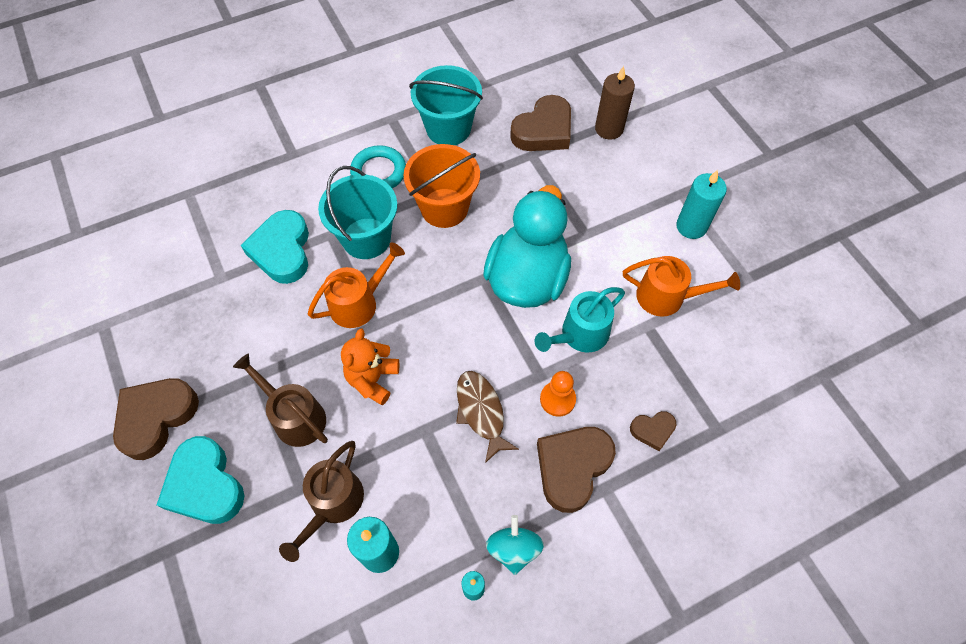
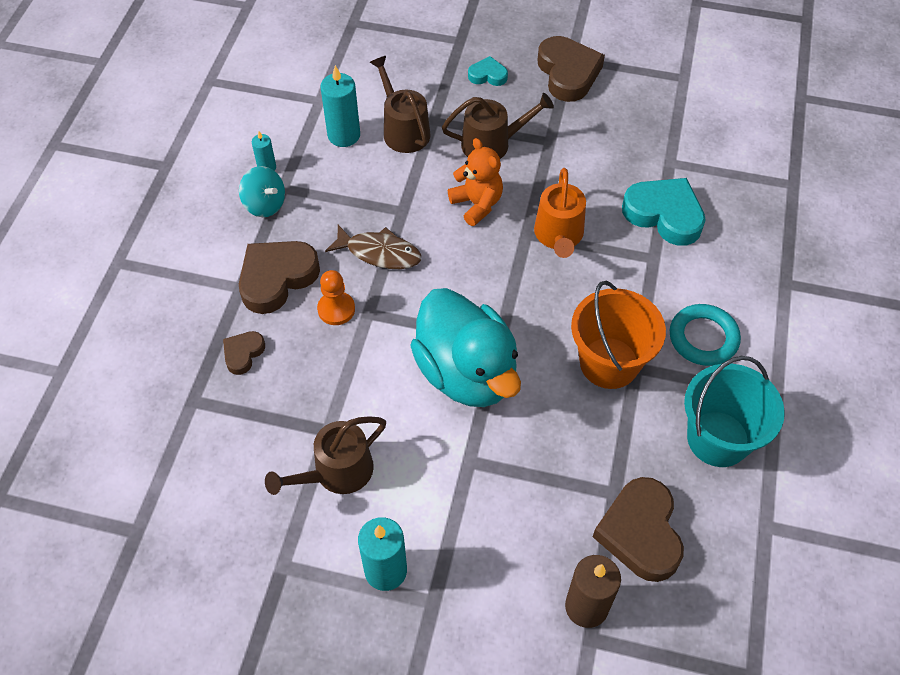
camera: 130 degrees right, 5 degrees down
turquoise heart [157,436,245,524] -> turquoise heart [468,56,508,86], size x0.52
turquoise bucket [318,166,397,259] -> none
turquoise watering can [535,287,625,353] -> none
brown heart [537,427,616,513] -> brown heart turned 120 degrees counterclockwise [239,241,320,314]
orange watering can [623,256,740,317] -> brown watering can [265,416,386,495]

